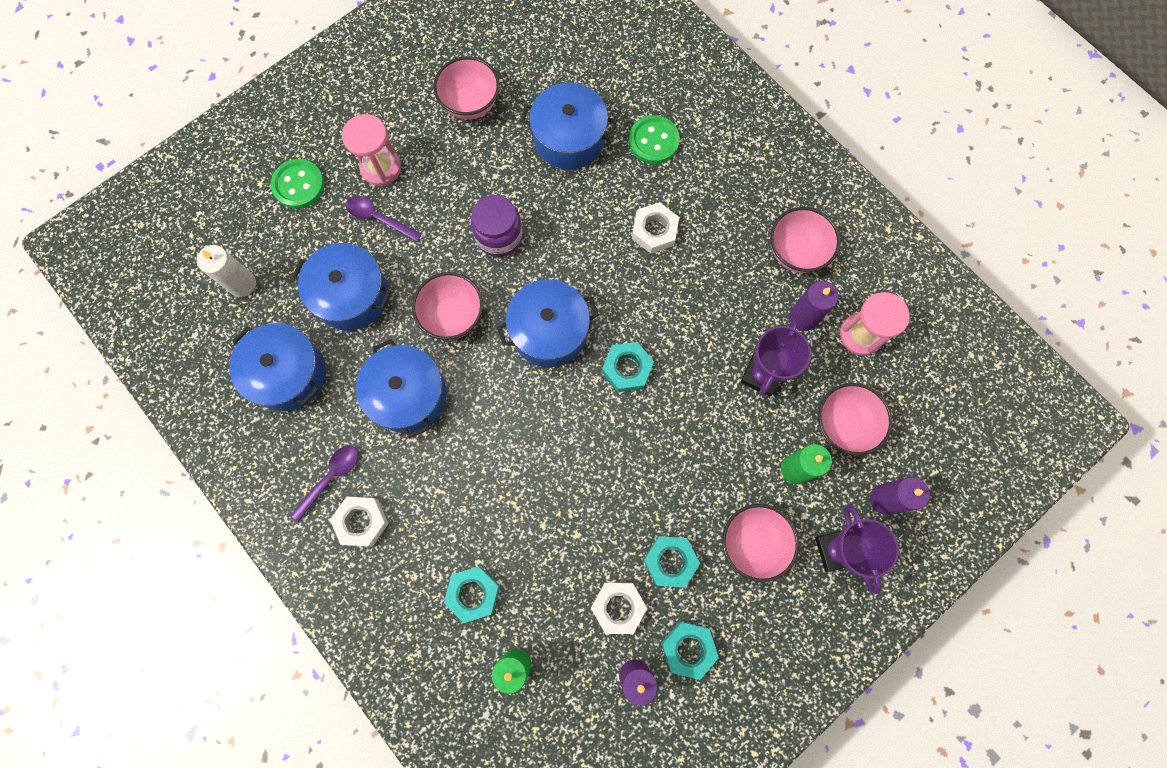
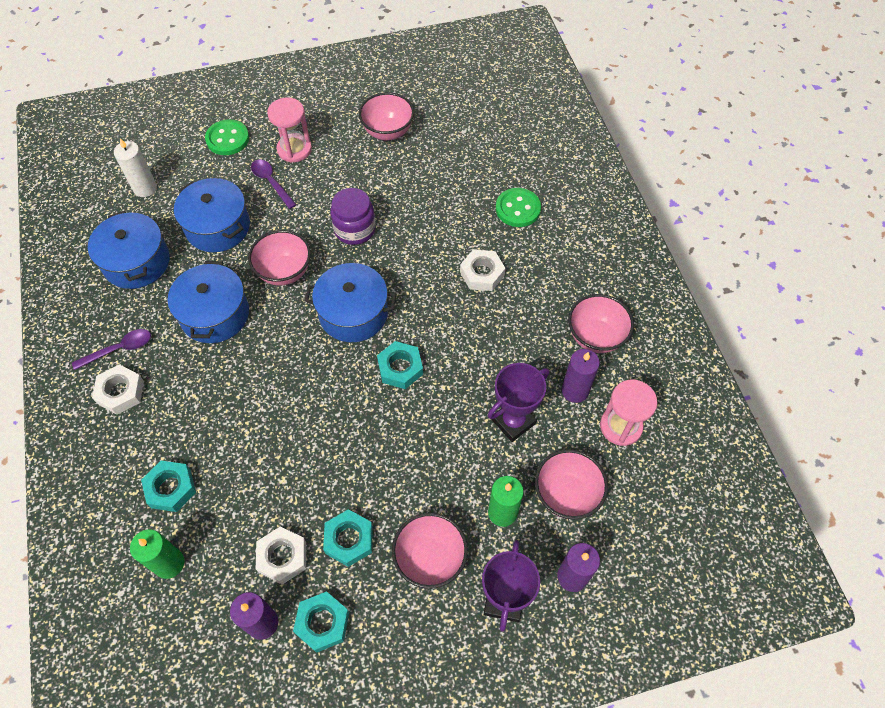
camera: 25 degrees right, 15 degrees down
blue pot [521,83,617,170] -> none

